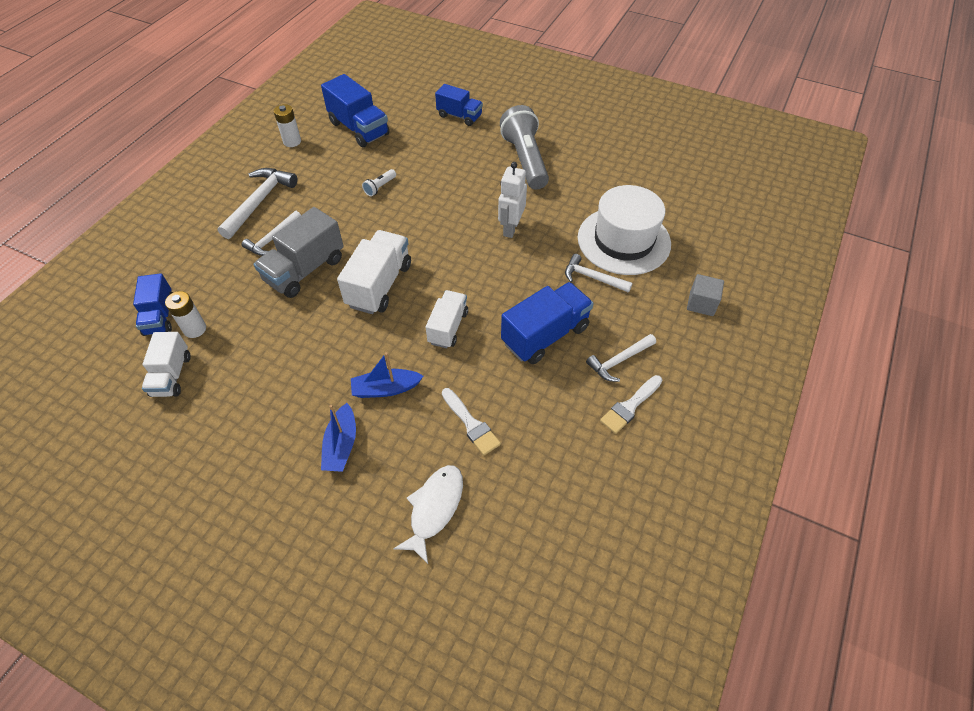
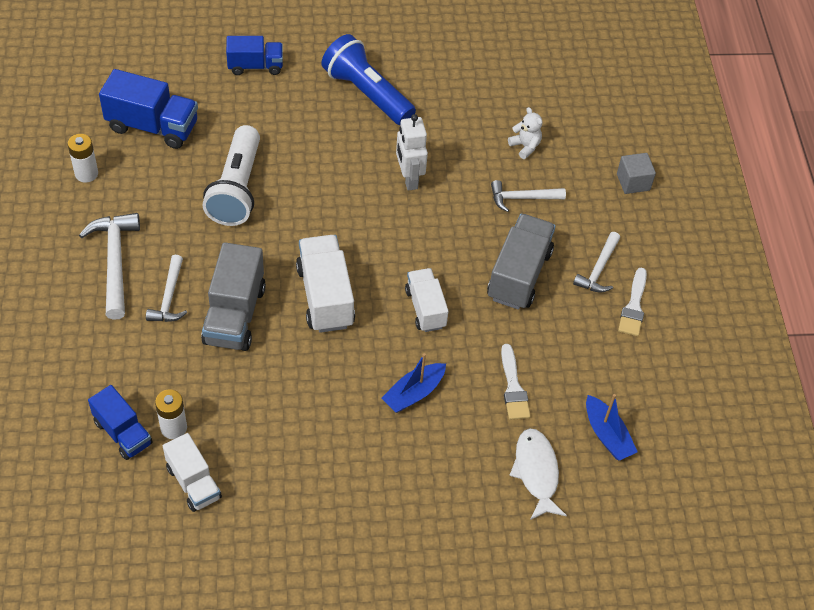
camera: 35 degrees left, 0 degrees up
blue boat [321,403,356,472] -> blue boat moved to [586,394,638,461]
white flashlight [362,169,396,196] -> white flashlight [202,125,260,226], size x2.43
white brush [442,388,501,455] -> white brush turned 60 degrees clockwise [501,344,531,420]
grey flashlight [500,105,549,190] -> blue flashlight [321,34,416,125]
blue truck [501,282,594,364] -> grey truck [487,214,556,310]
white hat [578,185,671,275] -> white teddy bear [508,107,542,159]

